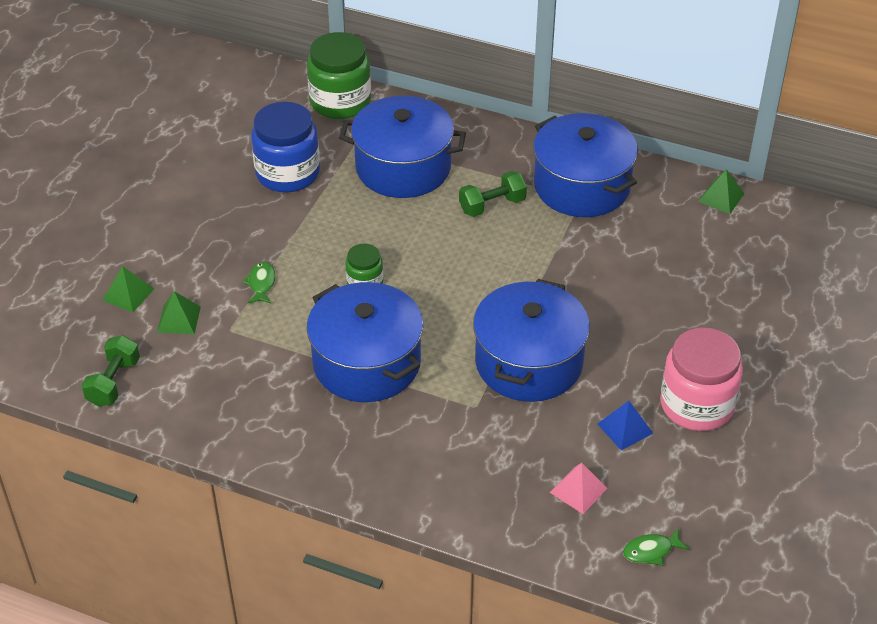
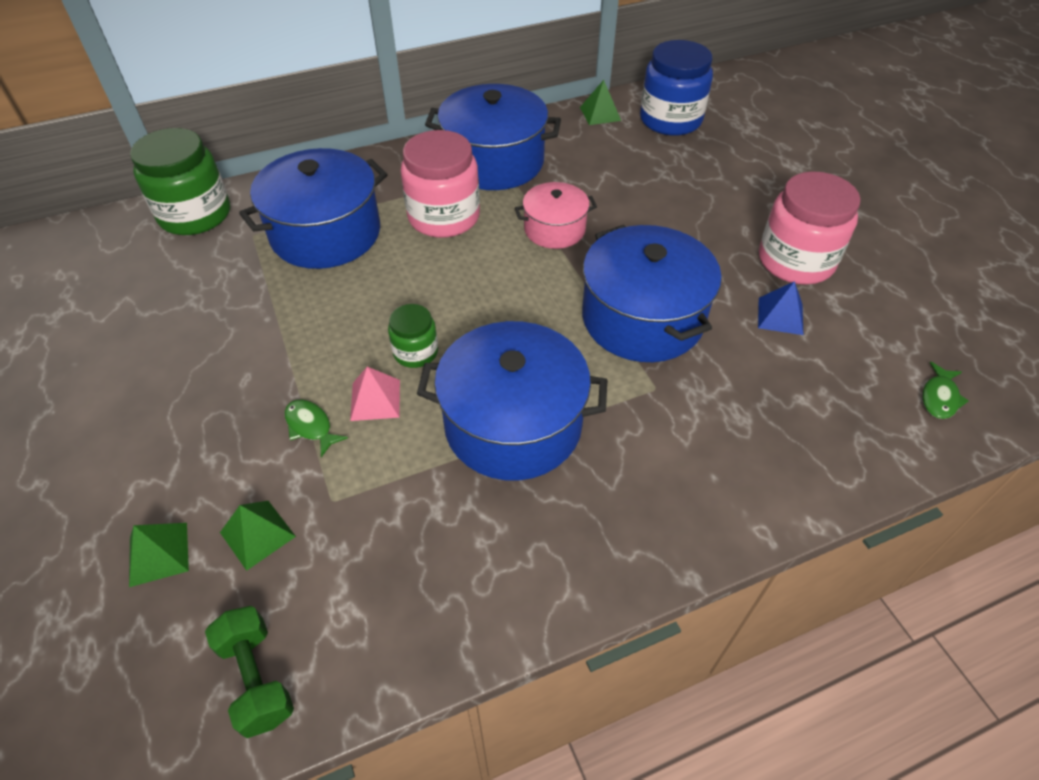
camera: 45 degrees left, 5 degrees up
blue jar [251,102,320,193] -> blue jar moved to [640,40,713,136]
green dumbbell [459,171,527,217] -> pink jar [401,130,480,238]
pink pyramid [550,463,608,514] -> pink pyramid moved to [350,367,400,421]
none -> pink pot [515,182,597,249]

